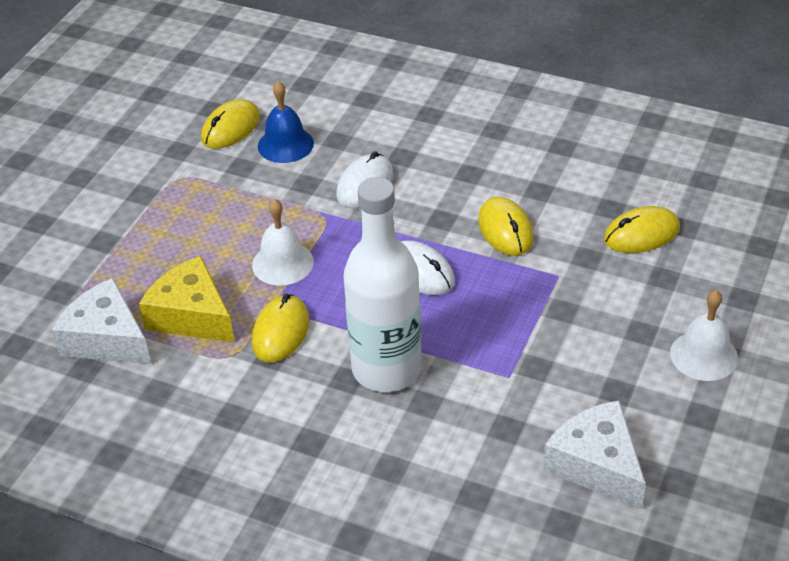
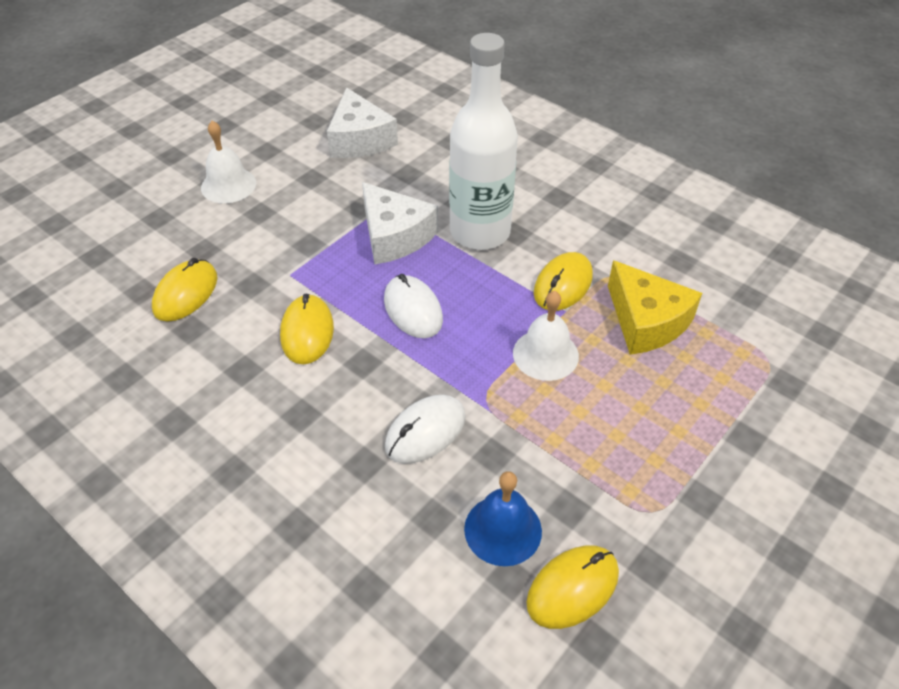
camera: 165 degrees left, 5 degrees up
white cheese [52,278,151,364] -> white cheese moved to [362,182,438,264]
yellow mouse [604,206,680,253] -> yellow mouse turned 60 degrees counterclockwise [152,258,218,322]

